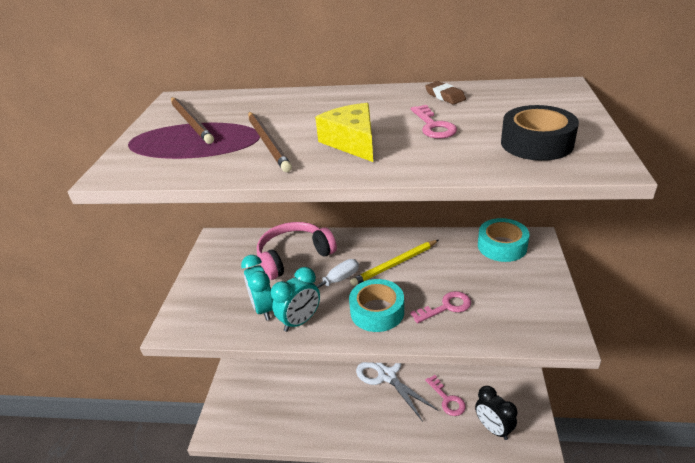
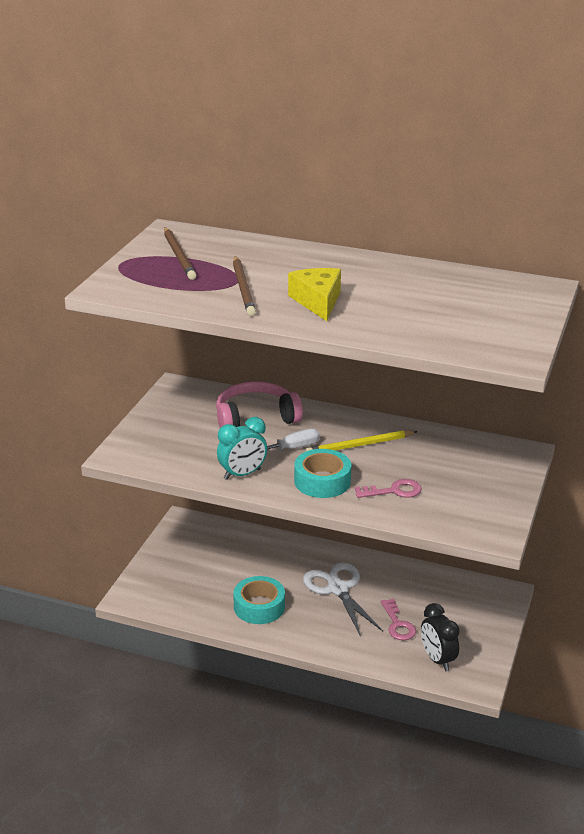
camera: 10 degrees right, 5 degrees down
turquoise clock [241,255,273,321] -> none
pink key [411,105,457,139] -> none
brown eraser [425,81,466,104] -> none
turquoise tape [478,218,530,262] -> turquoise tape moved to [233,576,285,624]
black tape [501,105,579,161] -> none

